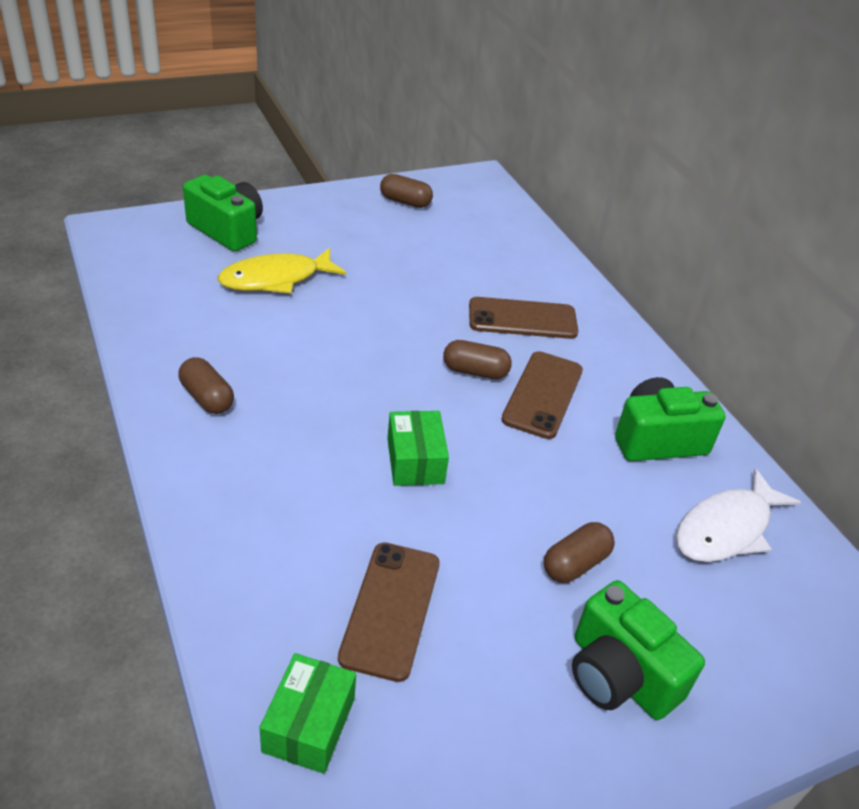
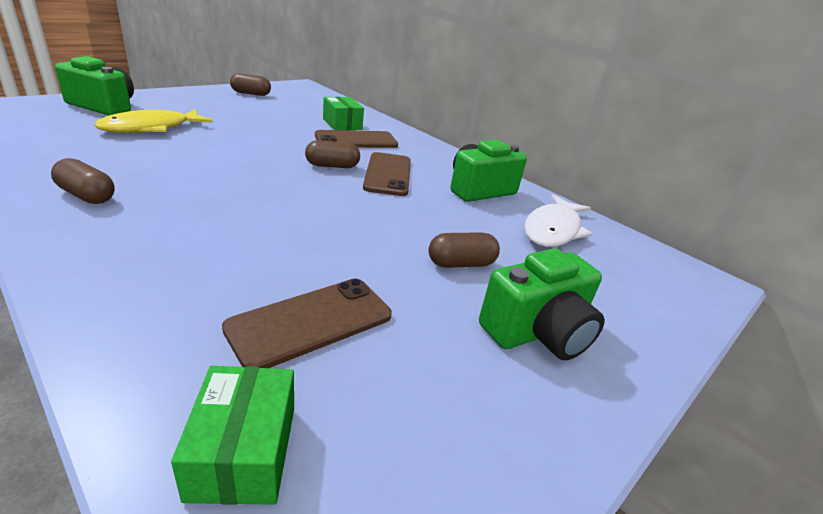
camera: 20 degrees left, 10 degrees down
brown phone [338,542,440,682] -> brown phone turned 60 degrees clockwise [222,278,392,368]
green box [387,411,449,486] -> green box moved to [323,97,364,130]
brown capsule [544,522,615,583] -> brown capsule turned 45 degrees clockwise [429,232,500,268]
green camera [572,580,705,720] -> green camera turned 60 degrees counterclockwise [479,248,605,360]

